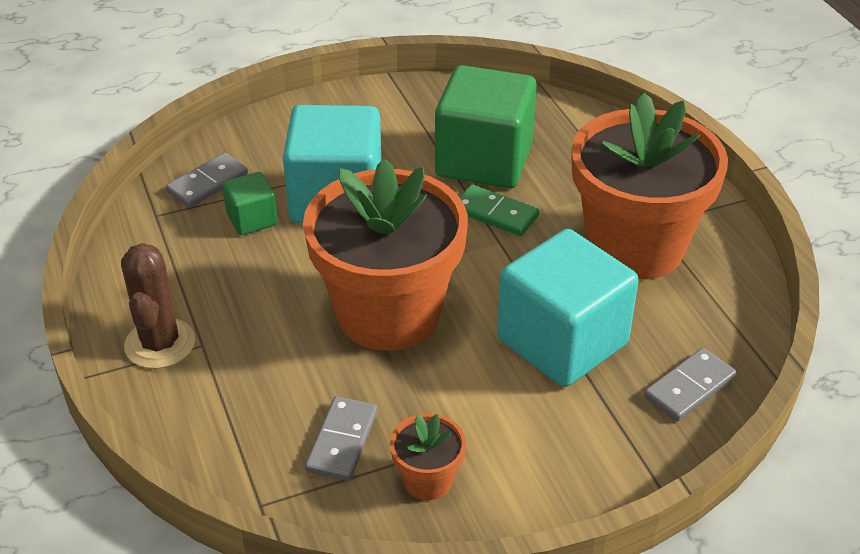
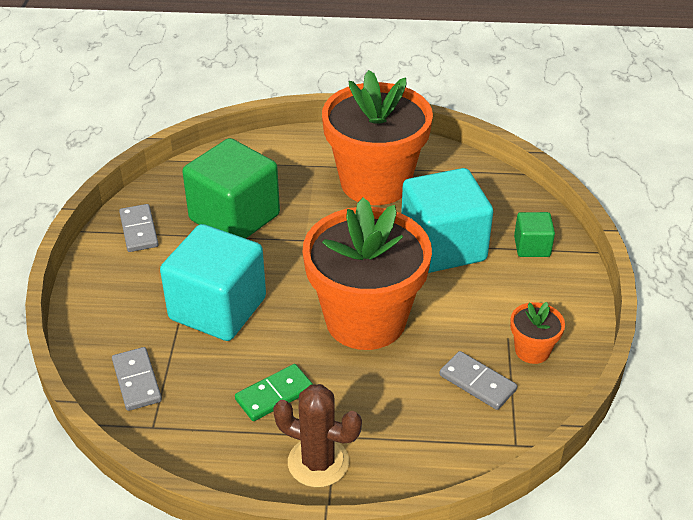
camera: 65 degrees left, 0 degrees up
green cube [222,172,278,235] -> green cube moved to [514,212,555,257]
green domino [459,185,539,236] -> green domino moved to [235,364,313,421]
grey domino [644,348,736,422] -> grey domino moved to [119,204,159,252]

